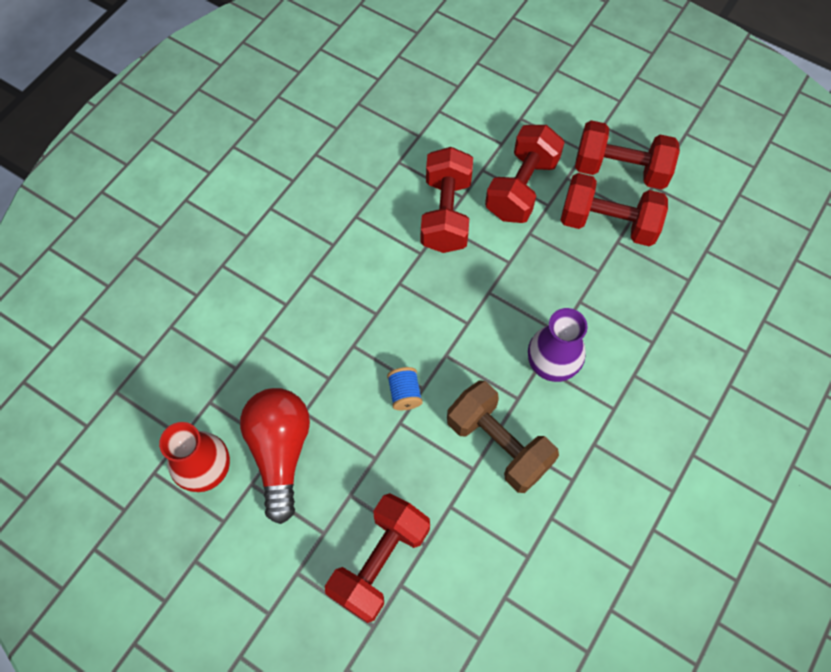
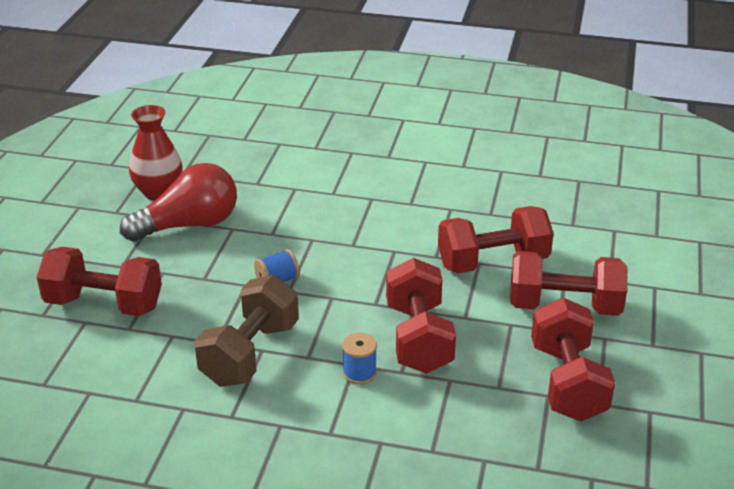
camera: 70 degrees right, 30 degrees down
purple vase [528,308,588,382] -> blue spool [342,333,377,385]
red dumbbell [575,120,680,190] -> red dumbbell moved to [386,258,456,374]

